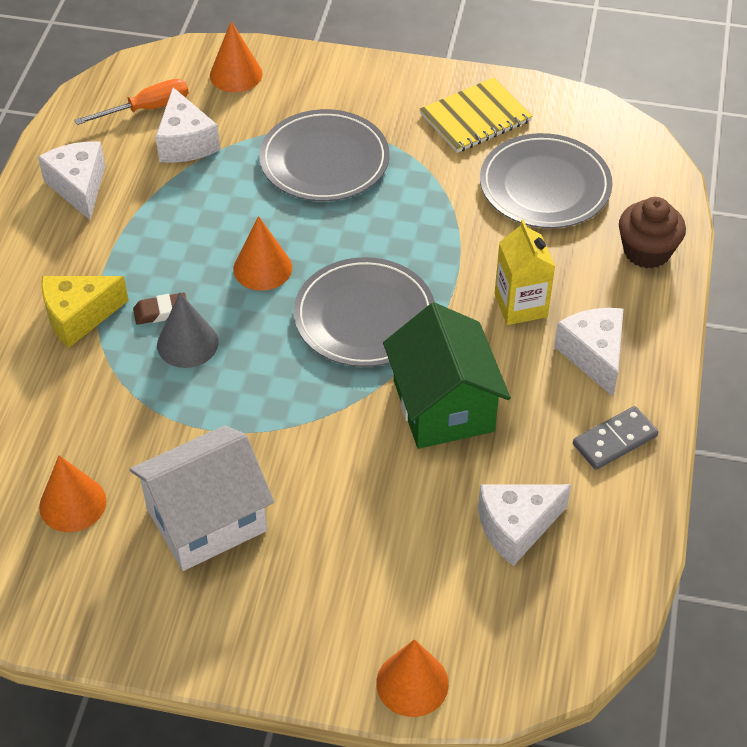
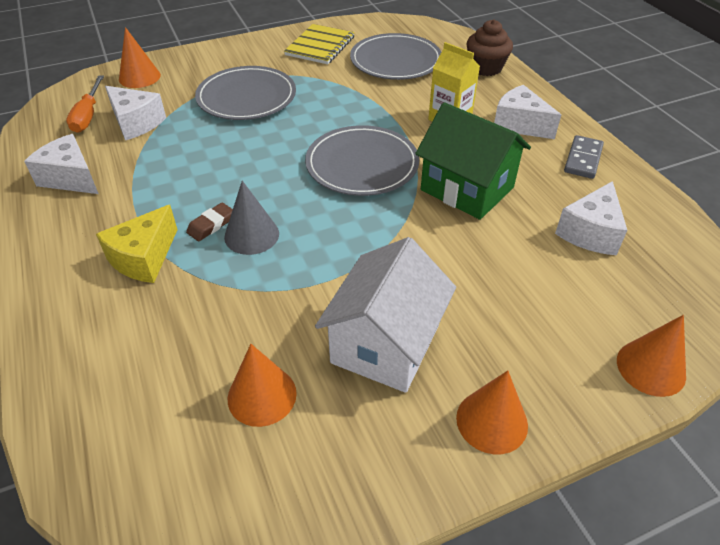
camera: 35 degrees left, 5 degrees down
orange screwdriver [74,79,189,125] -> orange screwdriver turned 150 degrees clockwise [66,76,104,133]
orange cone [233,216,292,291] -> orange cone moved to [456,370,528,454]

